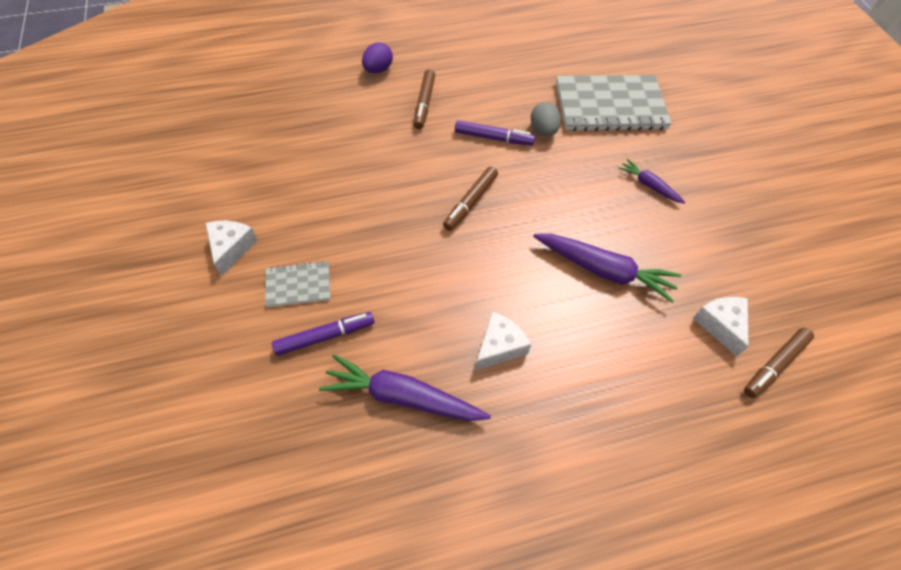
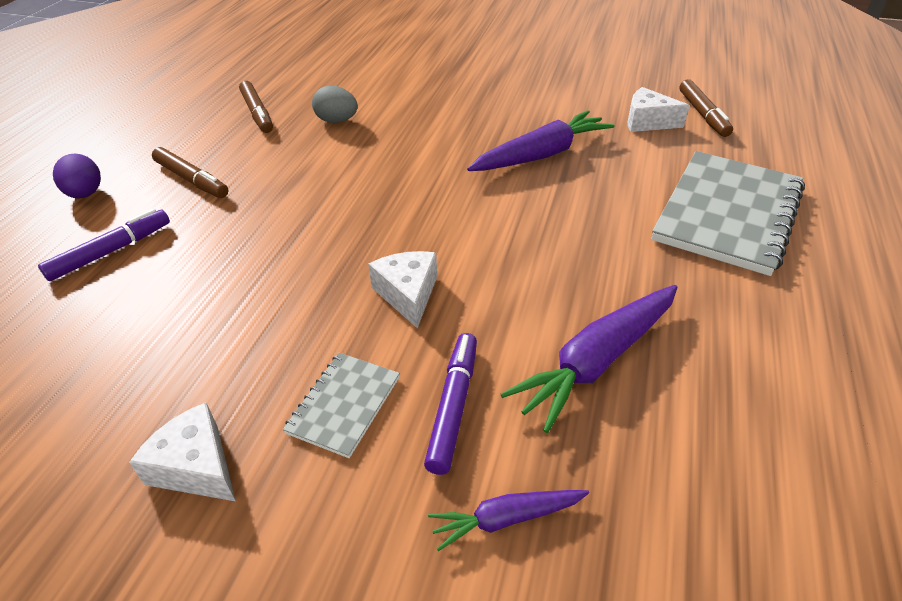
camera: 55 degrees left, 15 degrees down
brown marker [443,167,498,231] -> brown marker moved to [239,81,273,133]
purple marker [455,120,535,146] -> purple marker moved to [38,209,170,281]
white cheese [475,312,531,371] -> white cheese moved to [368,251,437,329]
grey notebook [556,75,672,131] -> grey notebook moved to [651,151,805,276]
purple carrot [618,159,686,204] -> purple carrot moved to [428,490,589,551]

